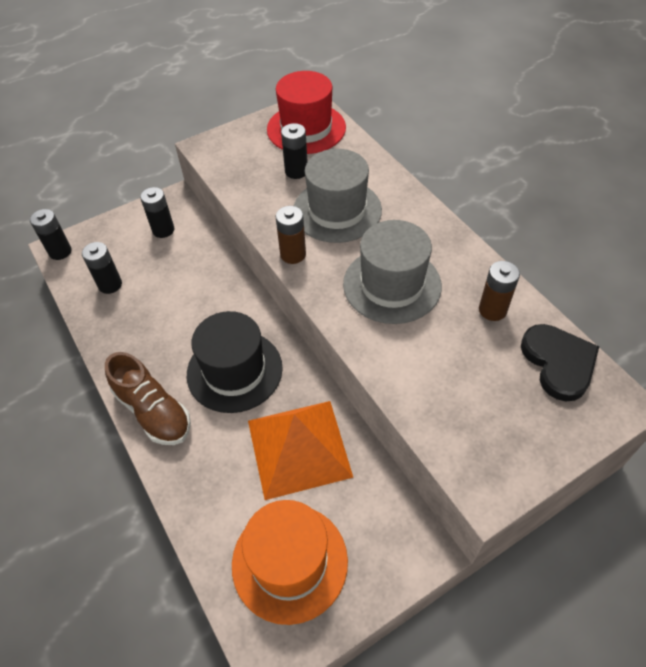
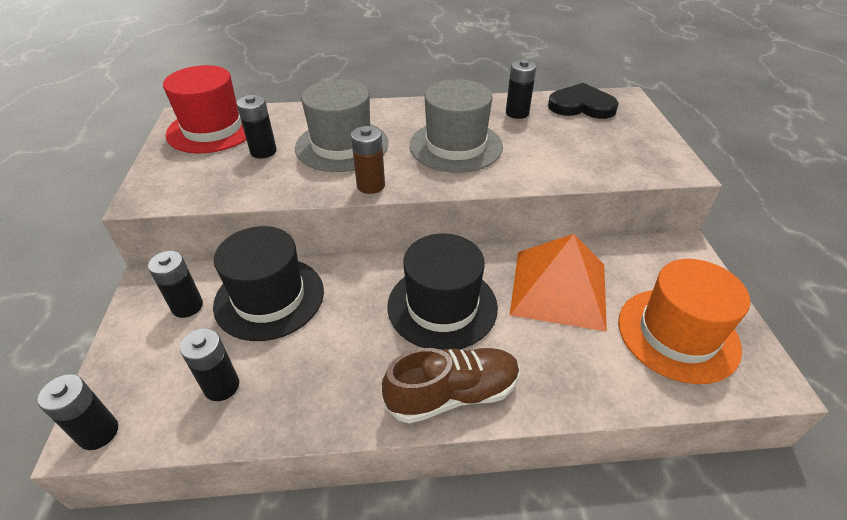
camera: 65 degrees left, 10 degrees down
brown battery [479,261,520,321] -> black battery [506,59,536,119]
none -> black hat [213,226,324,341]

